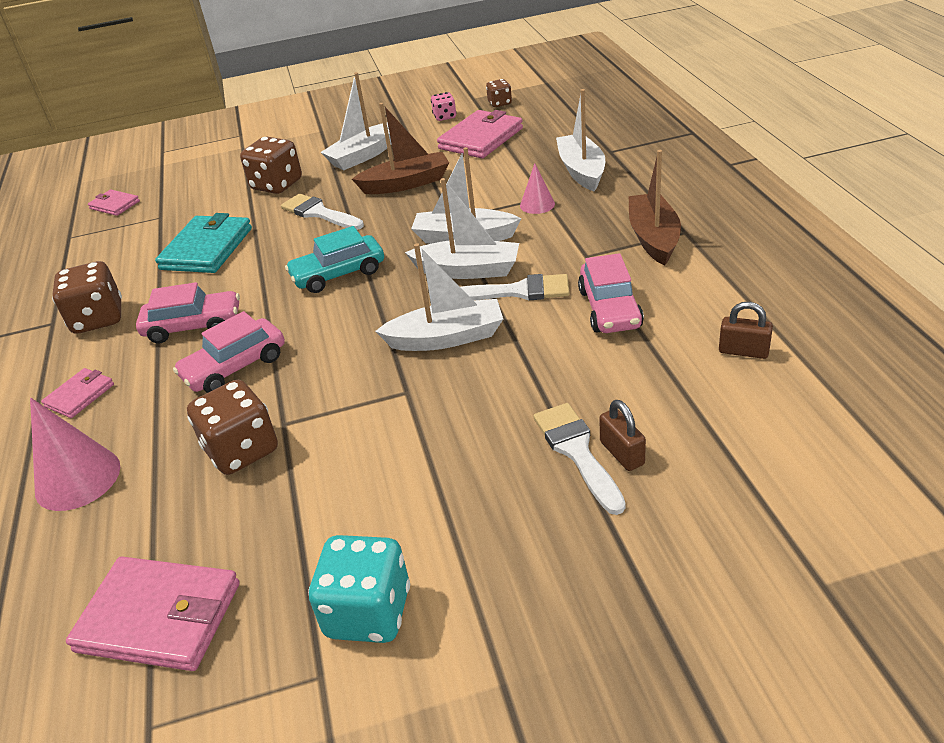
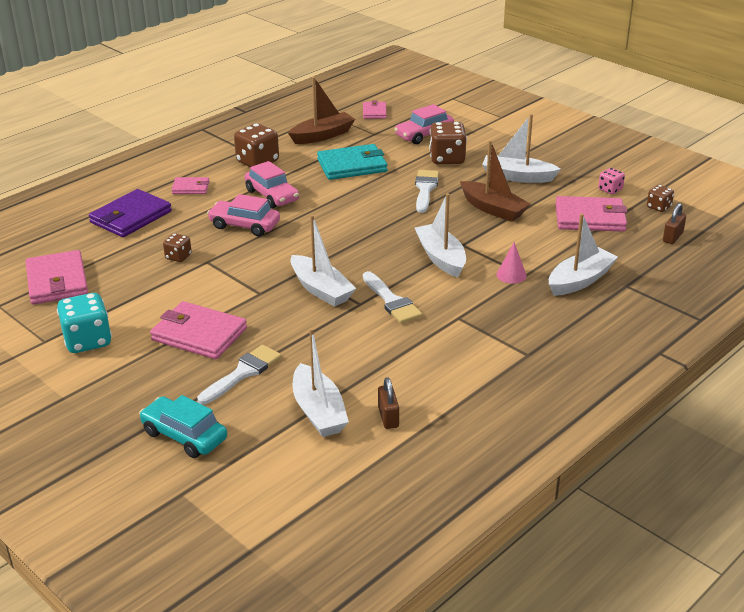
camera: 55 degrees right, 5 degrees down
pink cone [30,398,120,511] -> purple wallet [89,189,172,237]
brown dice [187,380,278,475] -> brown dice [163,233,192,262], size x0.55
turquoise car [285,226,384,293] -> turquoise car moved to [139,395,227,458]
white boat [405,178,519,279] -> white boat moved to [293,328,349,437]
pink car [578,253,644,333] -> pink car moved to [394,104,454,144]
brown padlock [599,400,646,471] -> brown padlock moved to [663,203,686,244]
brown boat [629,150,681,266] -> brown boat moved to [288,77,355,144]
none -> pink wallet [150,301,247,359]

